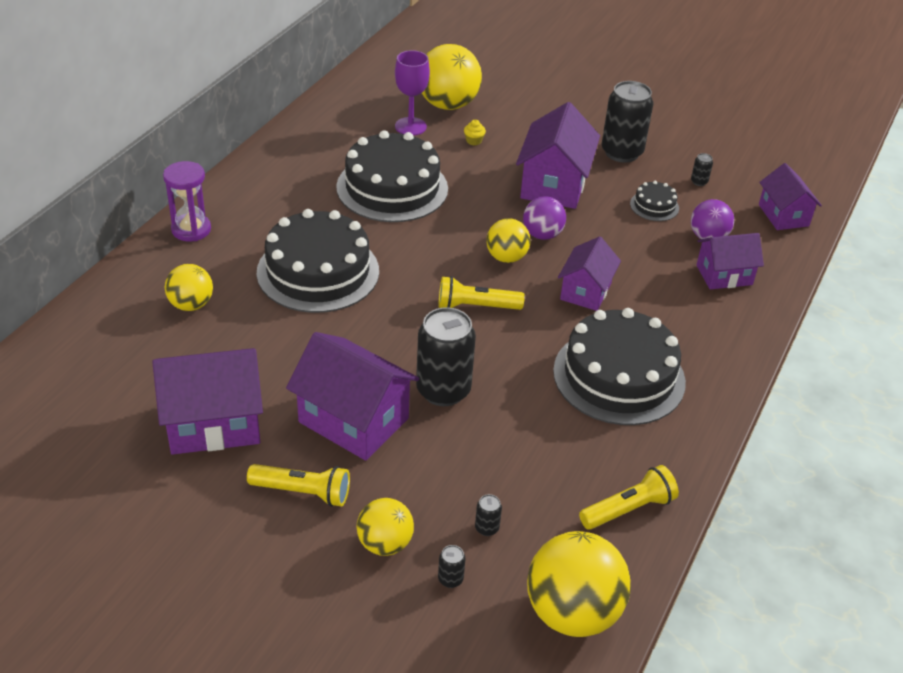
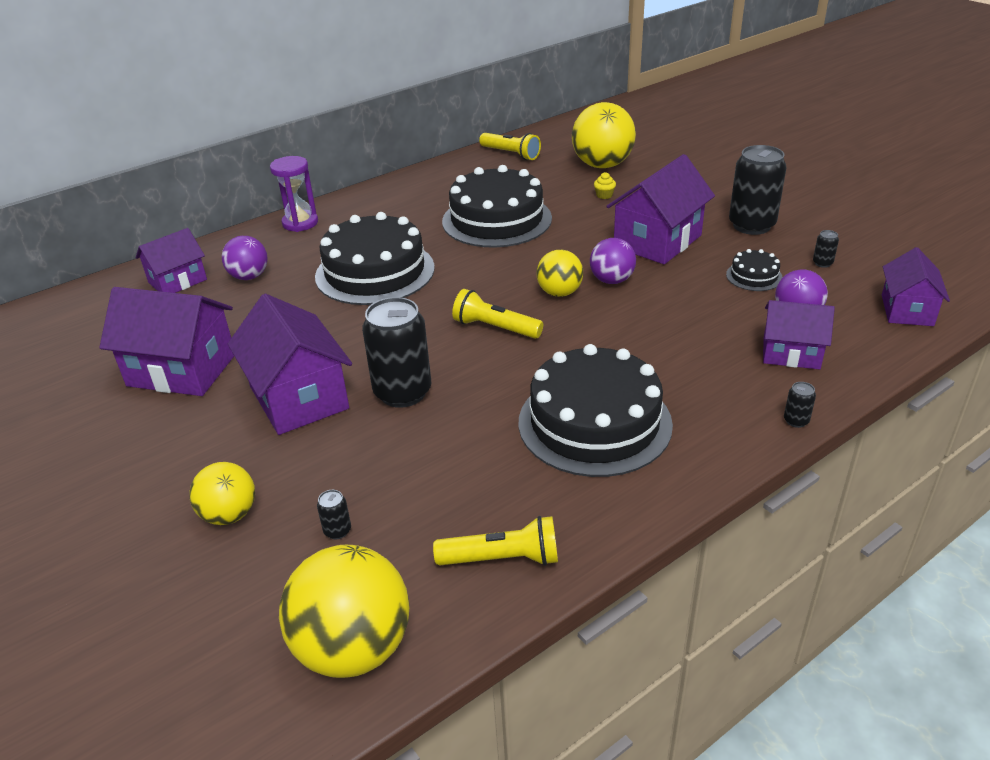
camera: 30 degrees right, 5 degrees down
yellow ball [165,264,213,311] -> purple ball [222,236,268,280]
yellow flashlight [247,464,350,507] -> yellow flashlight moved to [479,133,541,160]
purple goblet [395,50,430,136] -> none
black can [438,545,465,588] -> black can moved to [784,382,816,428]
purple house [558,236,621,311] -> purple house moved to [136,228,207,293]

